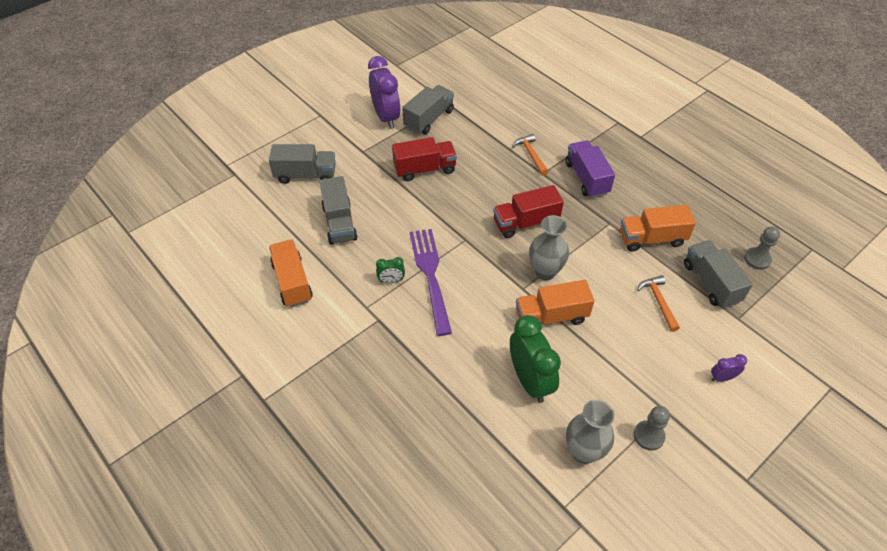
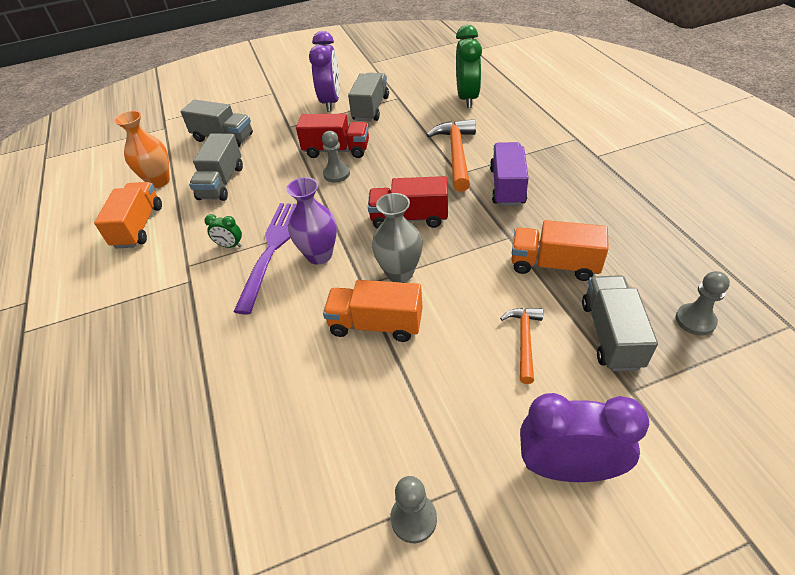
camera: 25 degrees right, 5 degrees down
grey truck [402,85,454,134] -> grey truck turned 45 degrees counterclockwise [348,73,389,122]
green clock [510,315,561,403] -> green clock moved to [456,25,482,108]
orange hammer [512,134,549,176] -> orange hammer [427,119,476,192], size x1.68
grey vase [566,400,614,464] -> none
purple clock [711,354,747,382] -> purple clock [520,393,649,482], size x2.18
none -> orange vase [114,111,170,188]
none -> purple vase [286,177,337,265]
none -> grey pawn [322,131,350,182]

